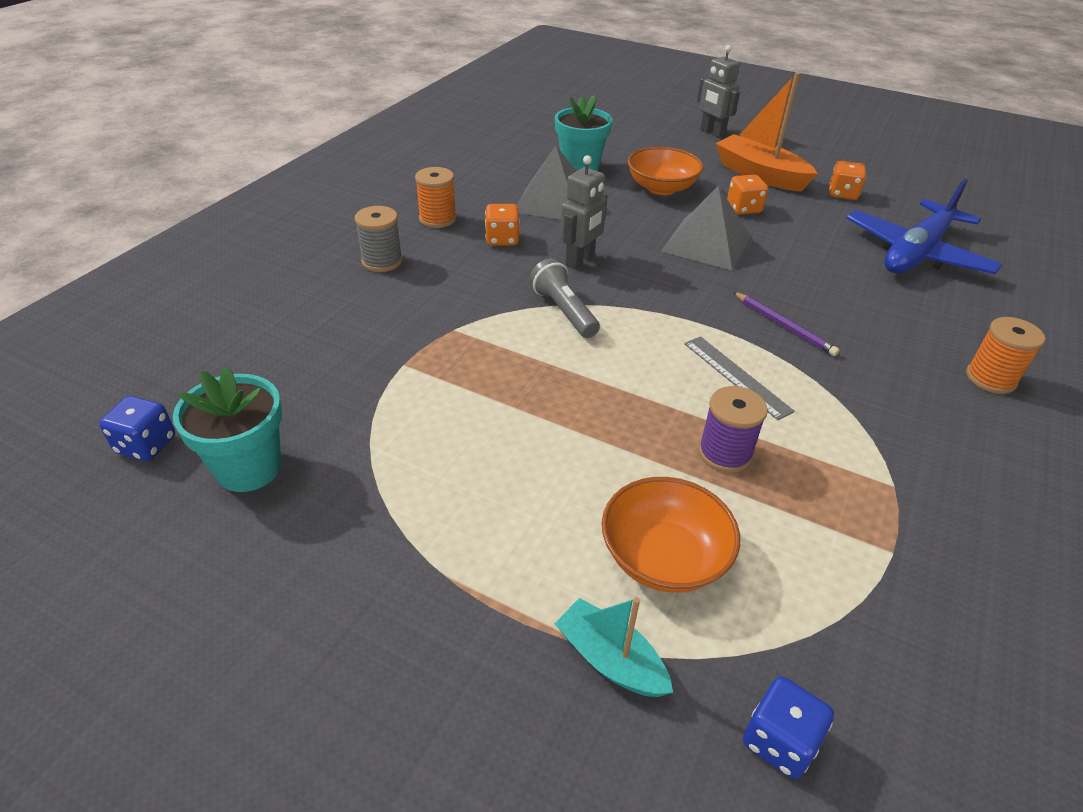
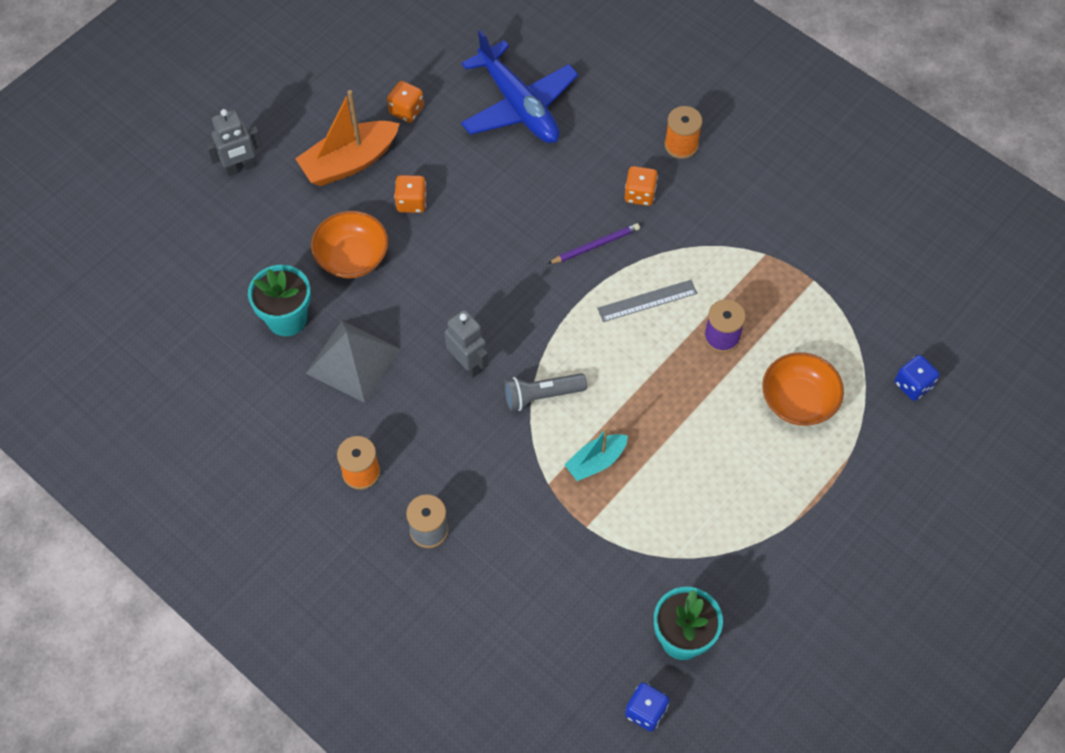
camera: 75 degrees left, 20 degrees up
orange dice [485,204,520,246] -> orange dice moved to [625,166,658,206]
turquoise boat [554,597,673,697] -> turquoise boat moved to [564,427,628,481]
grey pyramid [661,186,751,270] -> none

